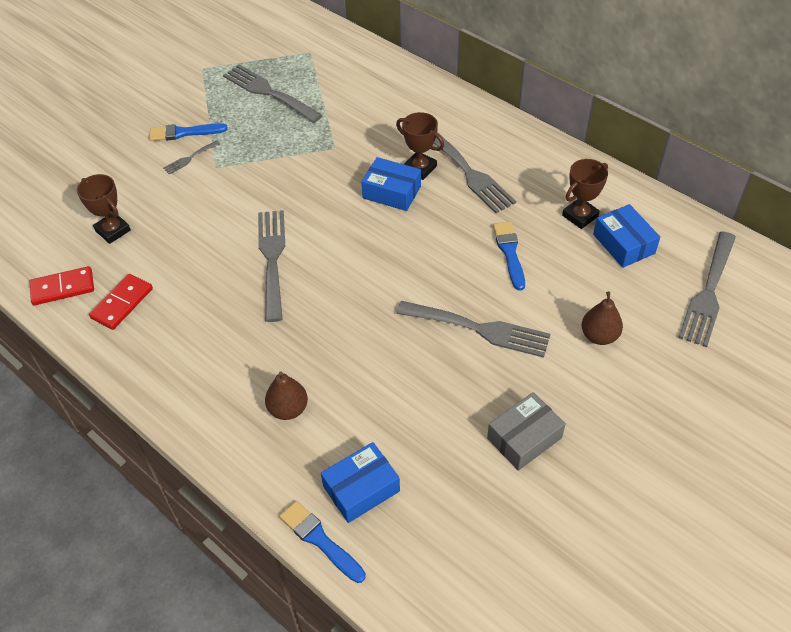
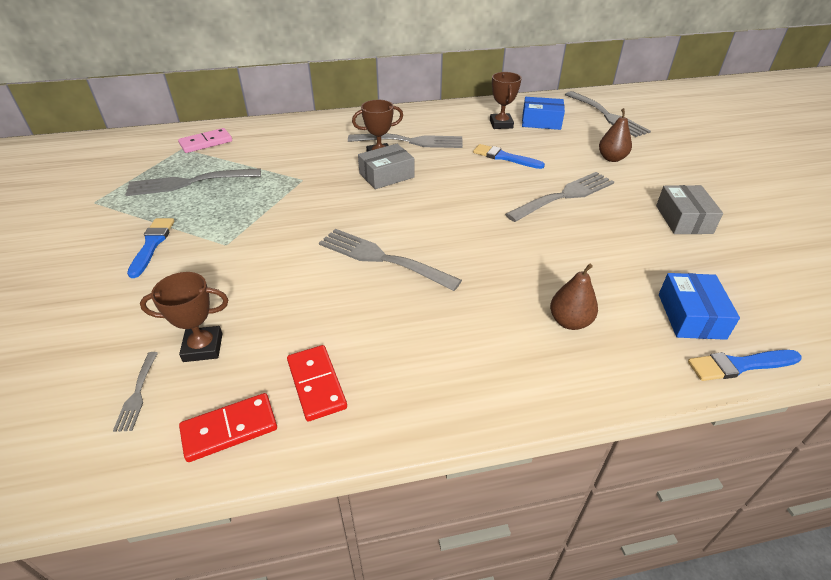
camera: 55 degrees left, 10 degrees down
red domino [29,266,94,305] -> red domino turned 45 degrees clockwise [179,393,277,462]
blue brush [149,123,228,141] -> blue brush turned 150 degrees clockwise [127,218,174,278]
grey fork [163,141,220,175] -> grey fork moved to [113,352,158,432]
blue box [362,157,421,211] -> grey box [358,144,414,189]
none -> pink domino [178,128,232,153]

